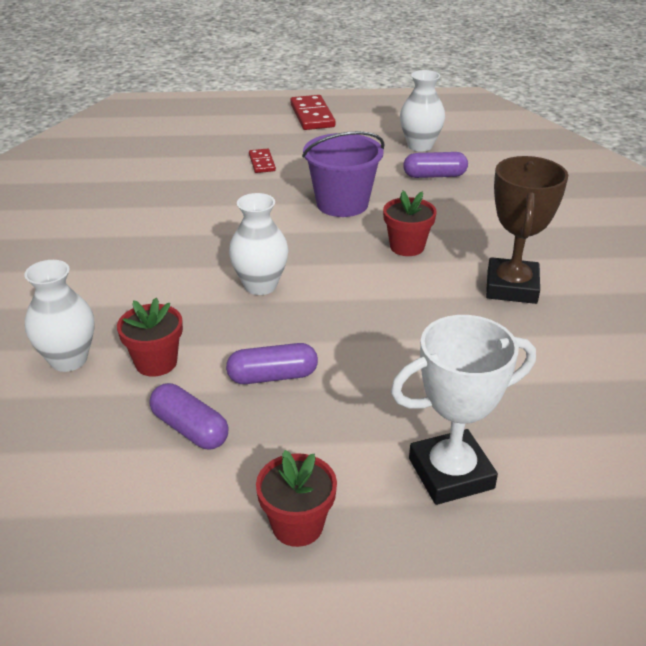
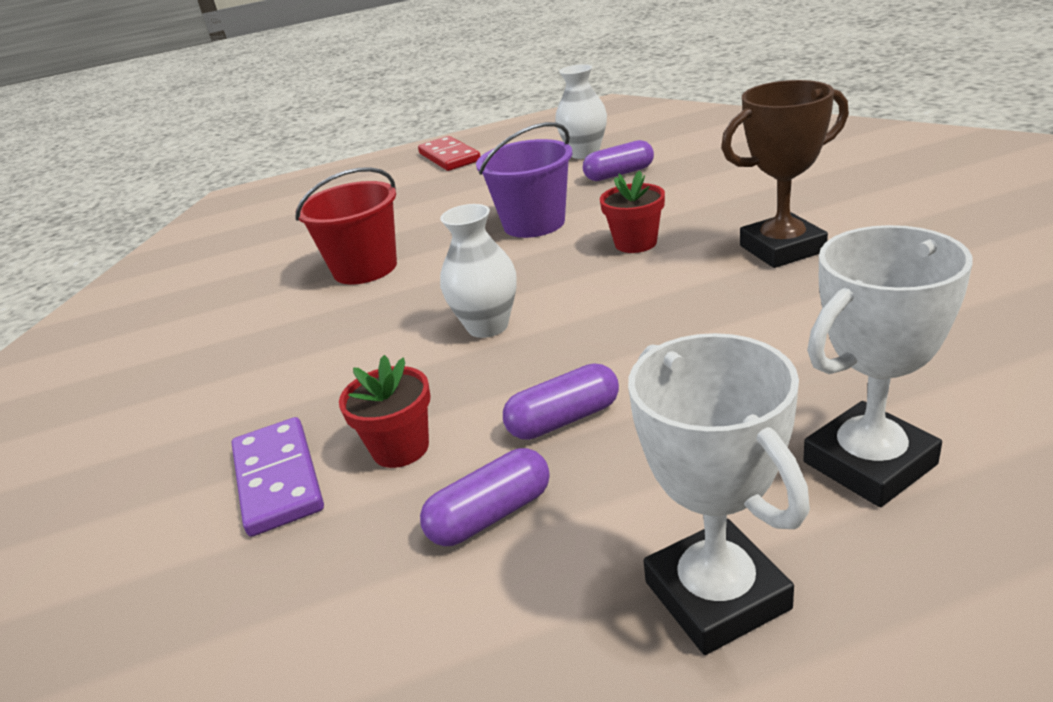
camera: 10 degrees left, 5 degrees down
white vase [24,260,95,372] -> purple domino [232,417,324,537]
purple capsule [150,383,229,449] -> purple capsule turned 60 degrees counterclockwise [420,448,550,546]
red domino [249,149,276,173] -> none
red flower pot [256,450,337,547] -> white trophy [628,333,810,655]
brown trophy [486,156,568,304] -> brown trophy turned 75 degrees clockwise [721,80,849,268]
none -> red bucket [295,167,397,285]

